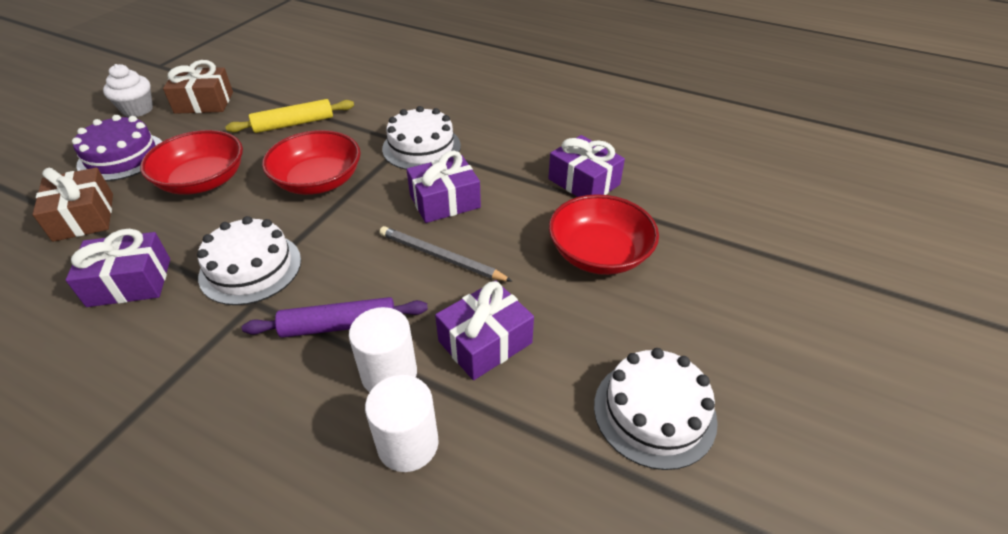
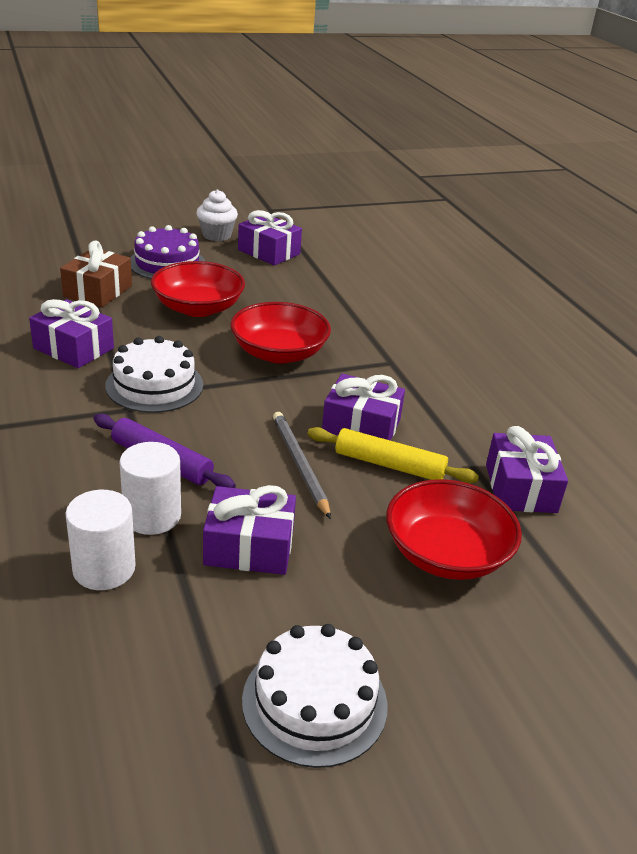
camera: 40 degrees right, 10 degrees down
brown gift [163,60,233,114] -> purple gift [238,210,302,265]
yellow rolling pin [225,99,354,133] -> yellow rolling pin moved to [308,427,479,483]
white cake [382,106,461,170] -> none

